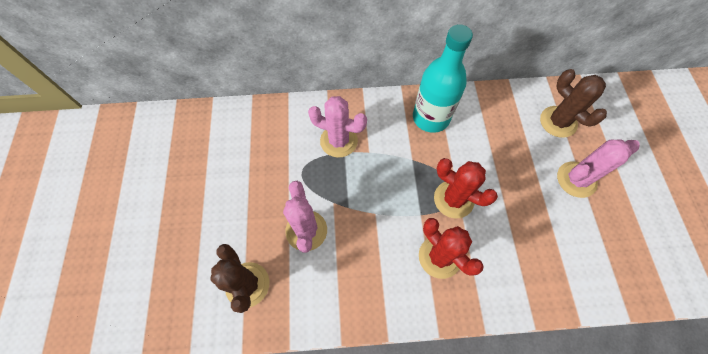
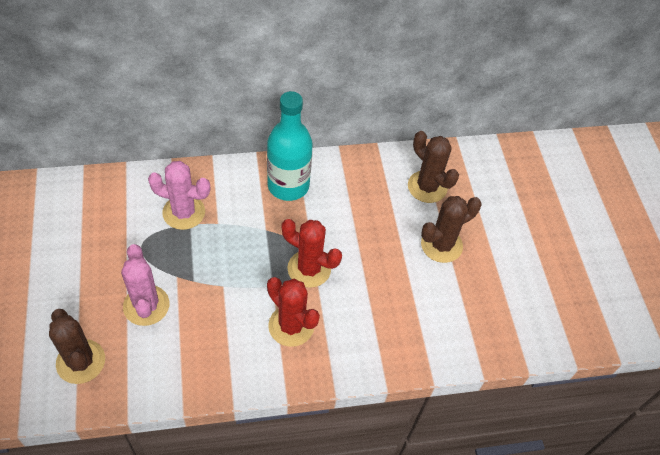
camera: 10 degrees left, 10 degrees down
pink cactus [557,139,640,198] -> brown cactus [421,196,481,263]

